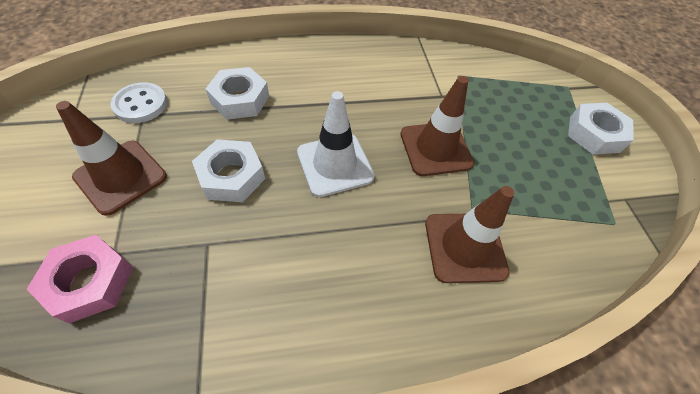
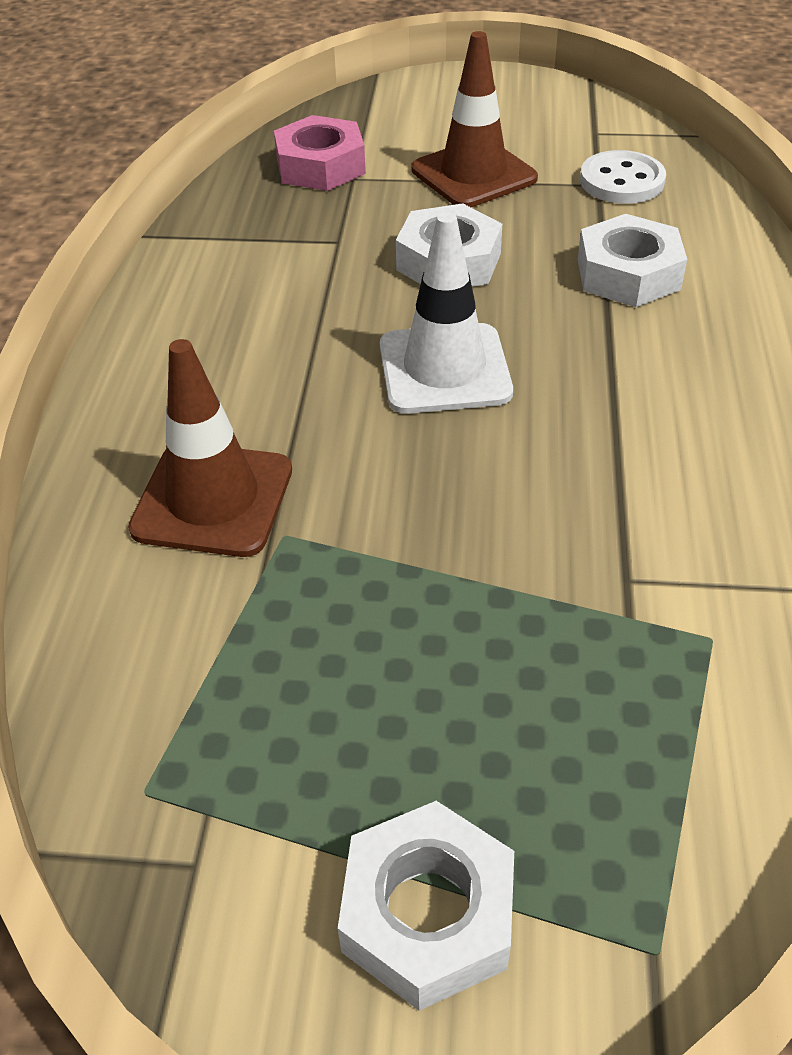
camera: 110 degrees right, 10 degrees down
brown traffic cone [400,76,474,176] -> none

